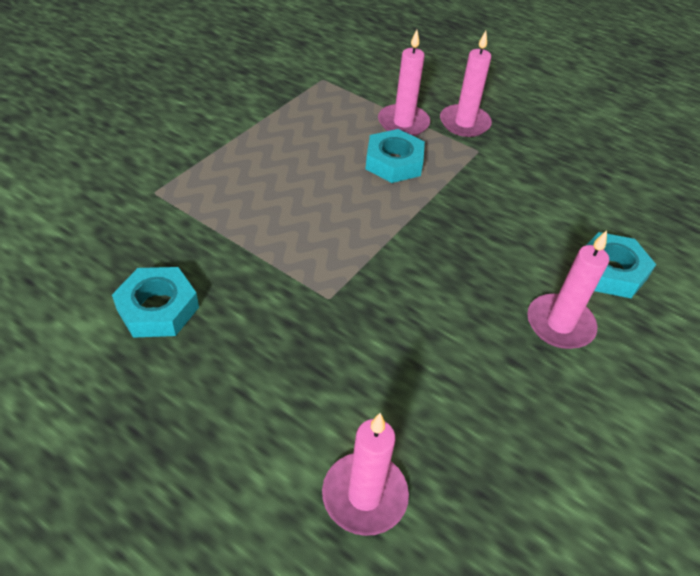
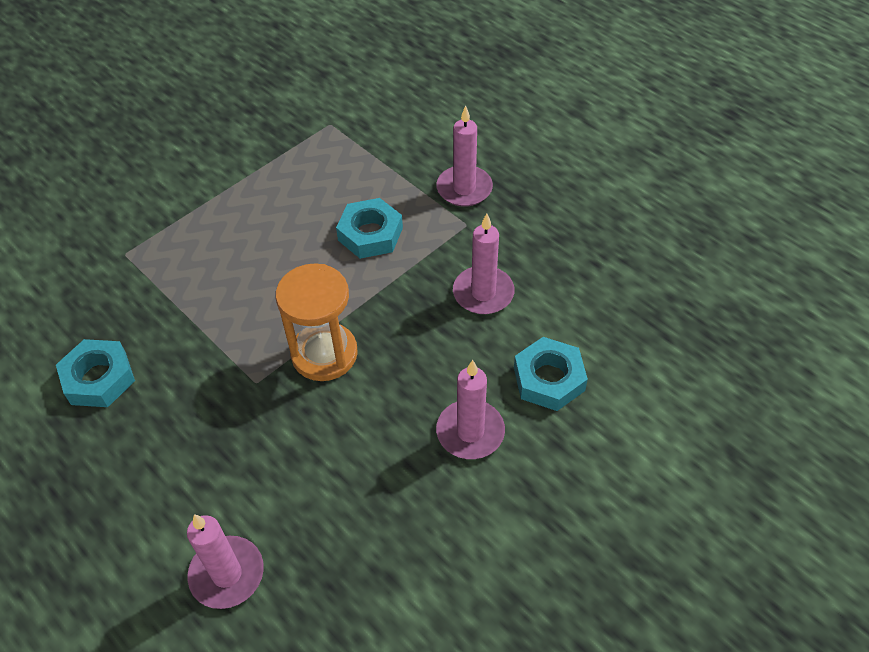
camera: 15 degrees right, 5 degrees up
pink candle [378,30,430,136] -> pink candle moved to [453,214,515,314]
none -> orange hourglass [276,263,358,381]

